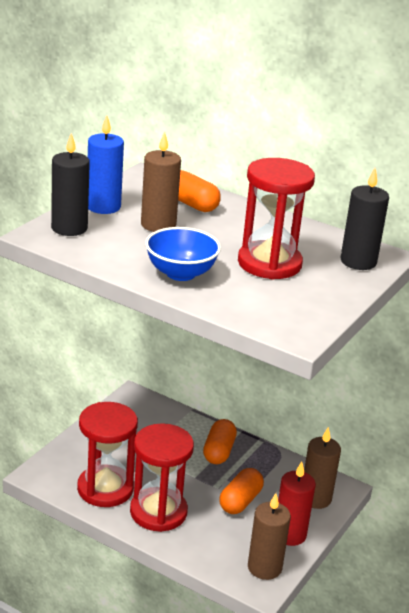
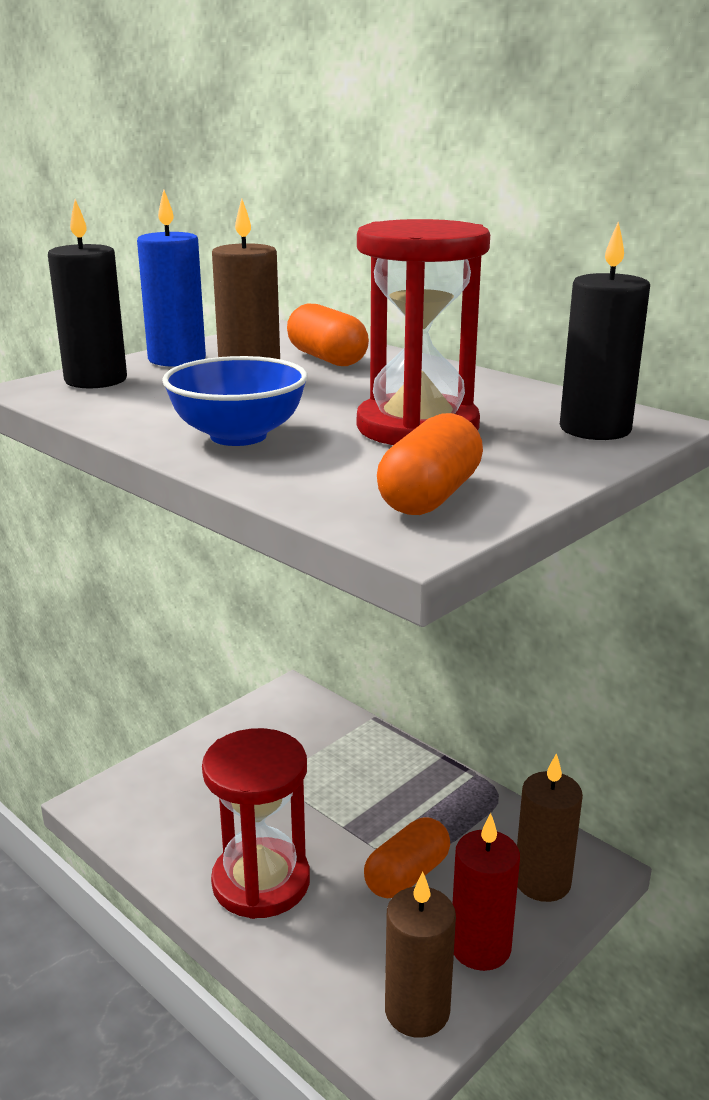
camera: 15 degrees right, 5 degrees down
red hourglass [77,402,138,507] -> none
orange capsule [203,419,237,464] -> orange capsule moved to [377,413,483,515]

